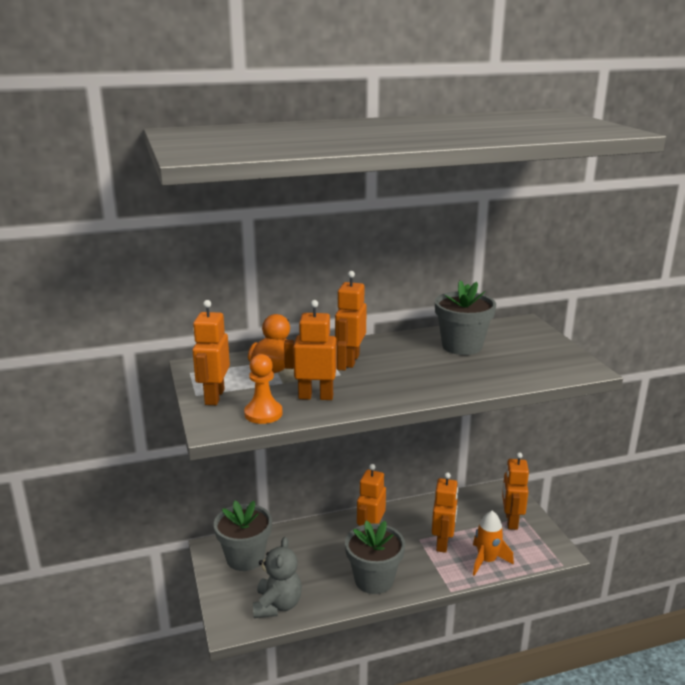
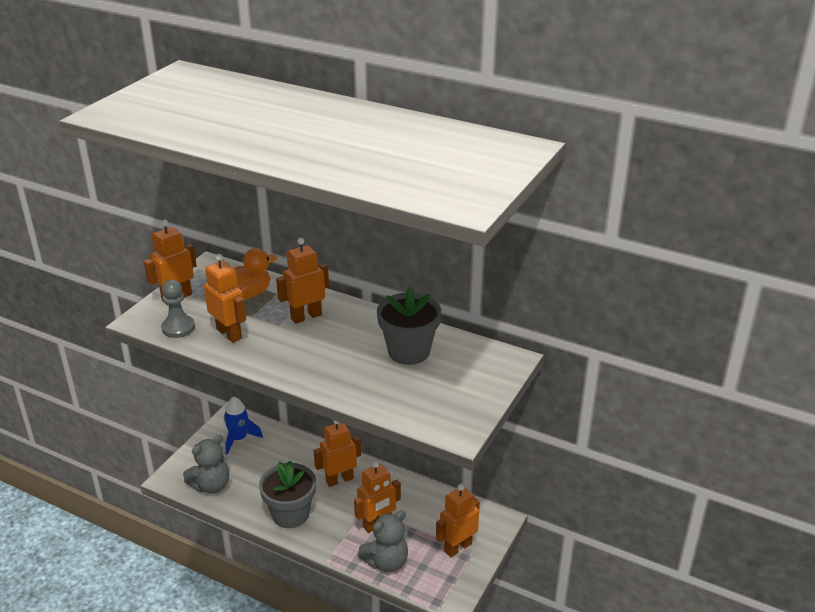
camera: 45 degrees right, 10 degrees up
grey flower pot [214,501,272,571] -> blue rocket [224,397,263,454]
orange pawn [244,354,282,424] -> grey pawn [161,280,195,338]
orange rocket [473,511,514,576] -> grey teddy bear [358,511,408,572]

